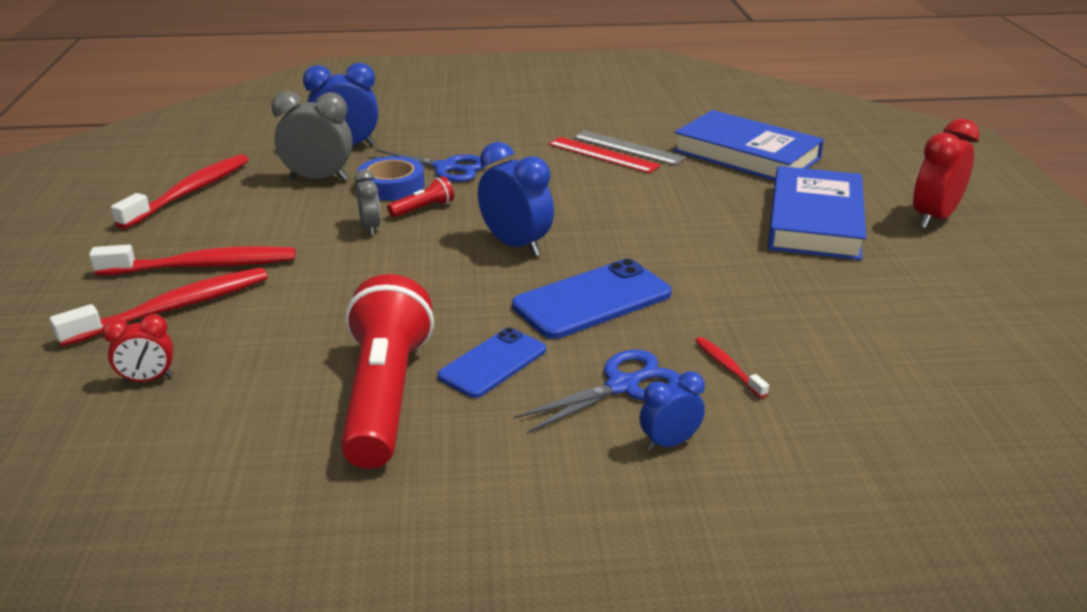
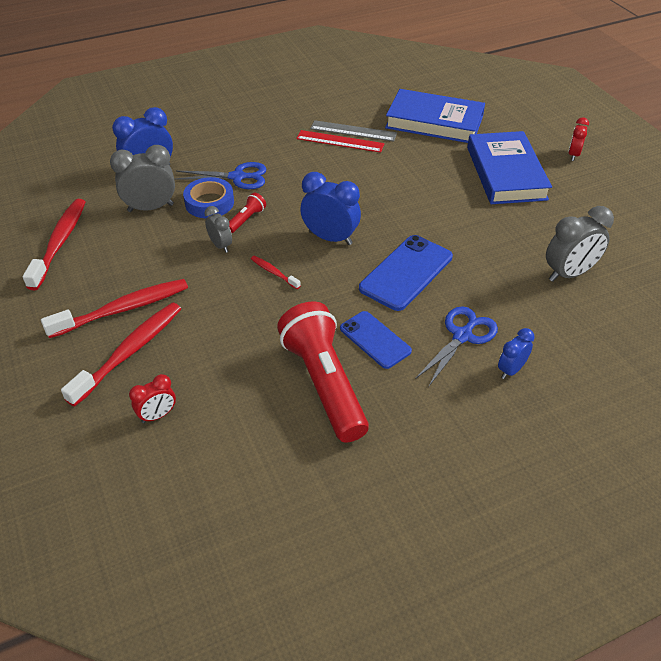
camera: 20 degrees left, 15 degrees up
blue phone [438,328,546,398] -> blue phone turned 60 degrees counterclockwise [340,311,412,369]
red toothbrush [695,337,769,398] -> red toothbrush moved to [251,256,301,289]
red clock [913,118,979,229] -> red clock [568,117,589,161], size x0.58
none -> grey clock [546,206,614,282]

